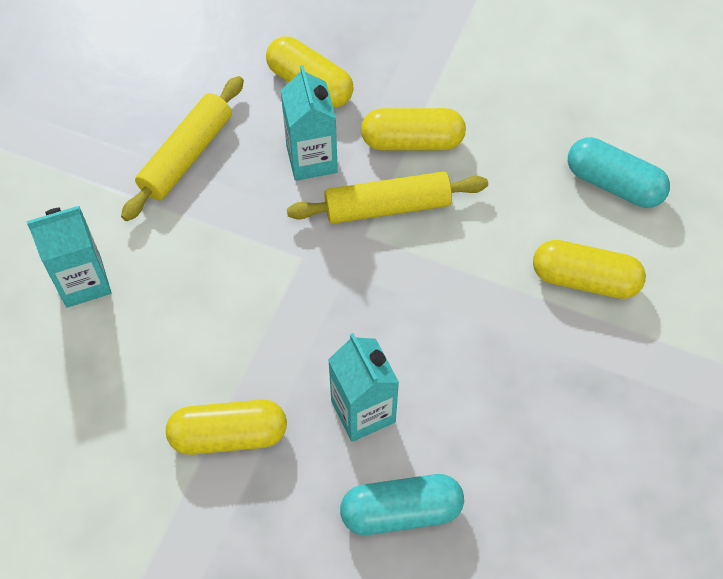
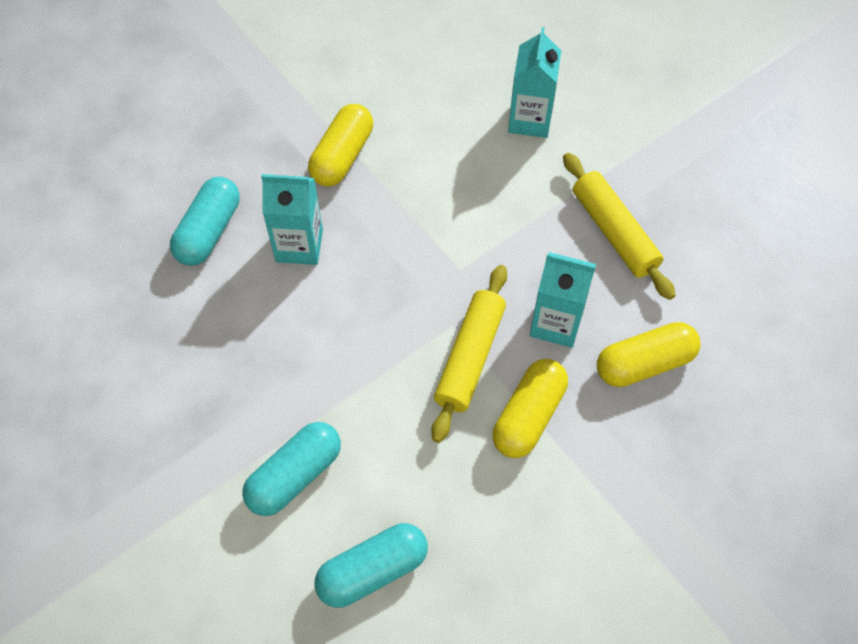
camera: 120 degrees right, 0 degrees up
yellow capsule [533,240,646,299] -> turquoise capsule [242,422,341,516]

